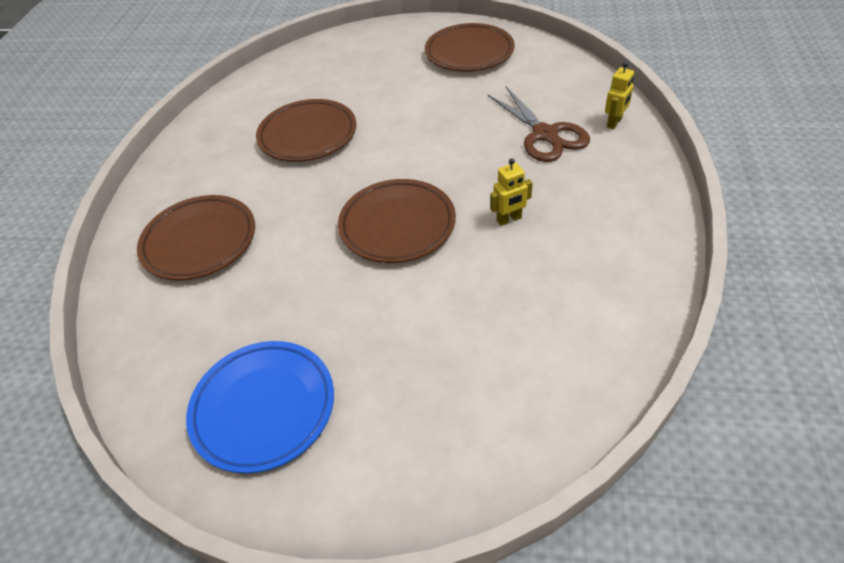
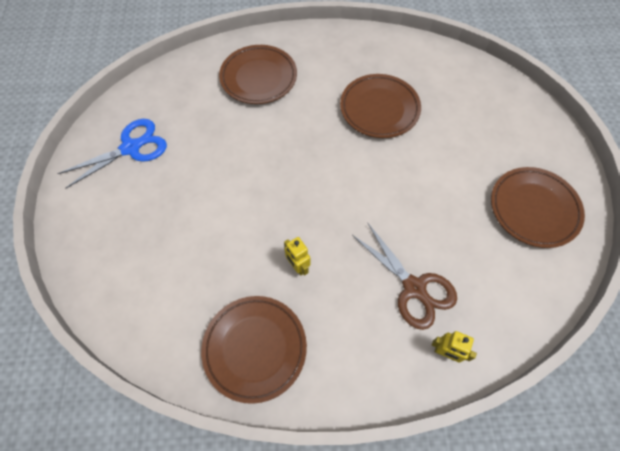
camera: 75 degrees right, 15 degrees up
blue plate [186,341,334,474] -> blue scissors [57,119,167,189]
brown plate [338,179,456,263] -> brown plate moved to [201,296,307,404]
brown scissors [487,87,590,162] -> brown scissors turned 90 degrees counterclockwise [352,222,457,330]

